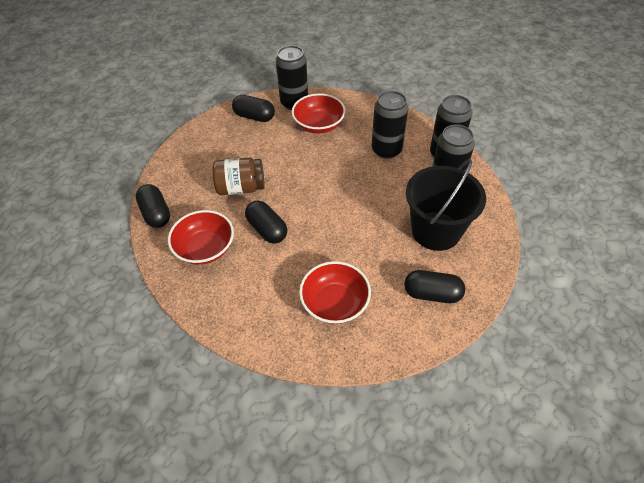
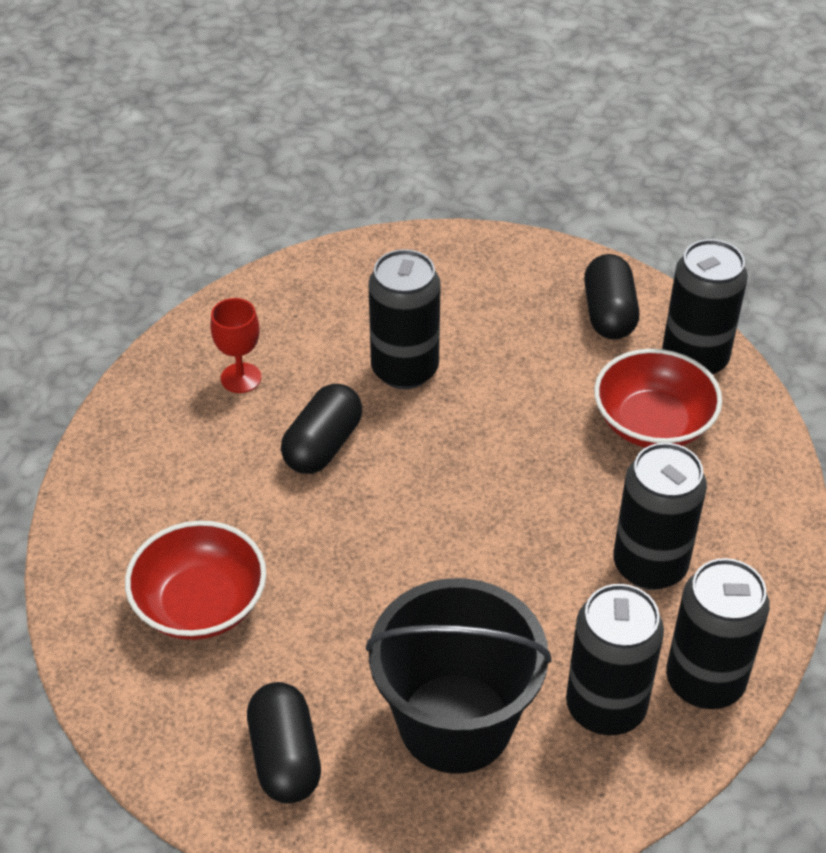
camera: 65 degrees right, 5 degrees down
black capsule [136,184,170,228] -> none
red bowl [168,210,234,265] -> red goblet [211,298,261,393]
brown jar [213,157,265,195] -> black can [368,249,441,389]

